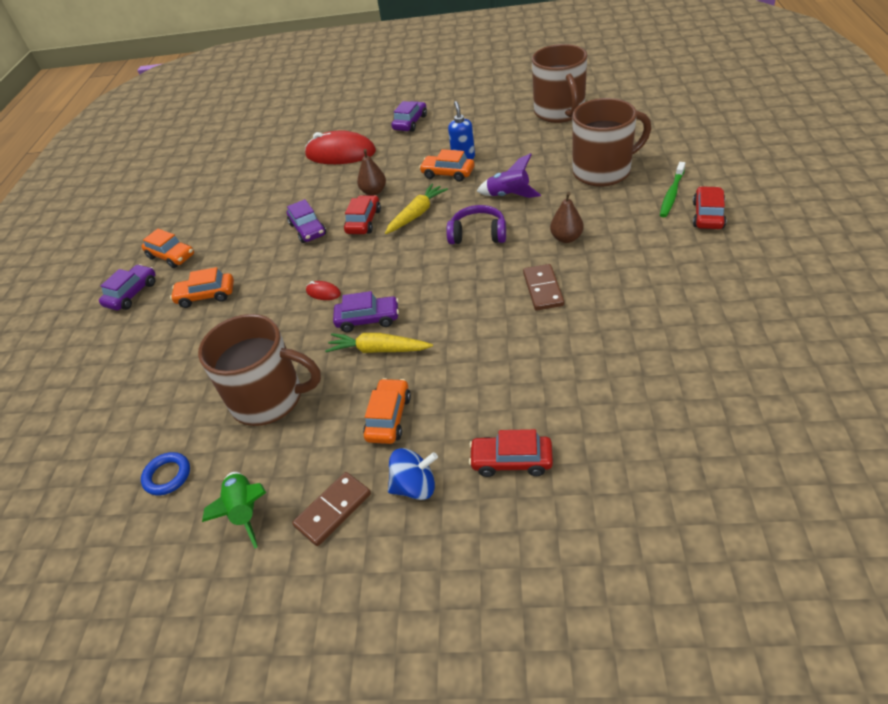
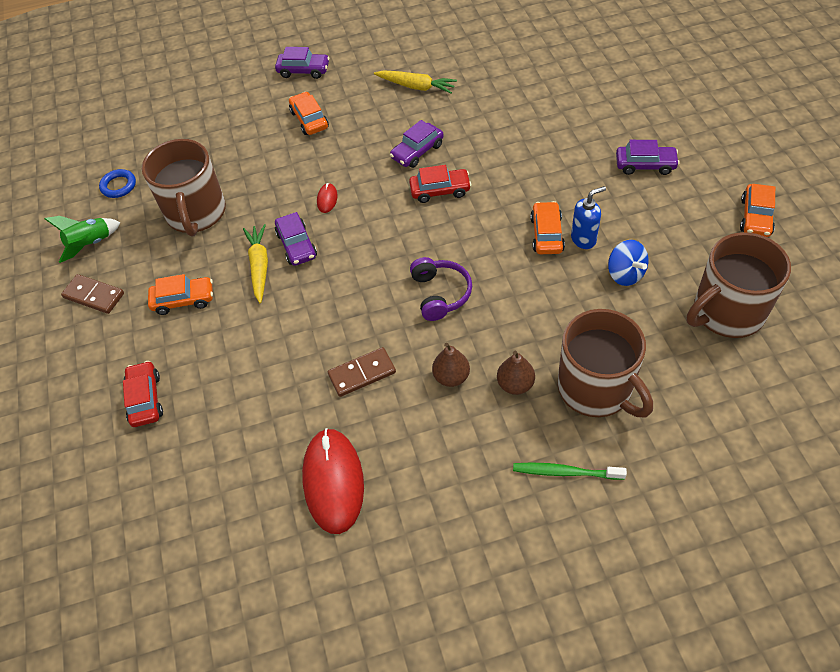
camera: 70 degrees right, 10 degrees up
orange car [141,229,194,268] -> orange car moved to [740,184,775,237]
red mouse [305,131,376,164] -> red mouse moved to [302,428,364,534]
brown pear [357,149,386,195] -> brown pear moved to [497,351,535,395]
yellow carrot [385,184,448,234] -> yellow carrot moved to [374,70,457,94]
blue spinning top [388,448,438,500] -> blue spinning top moved to [608,240,648,286]
purple rocket [477,153,541,198] -> none
red car [693,186,727,229] -> none

